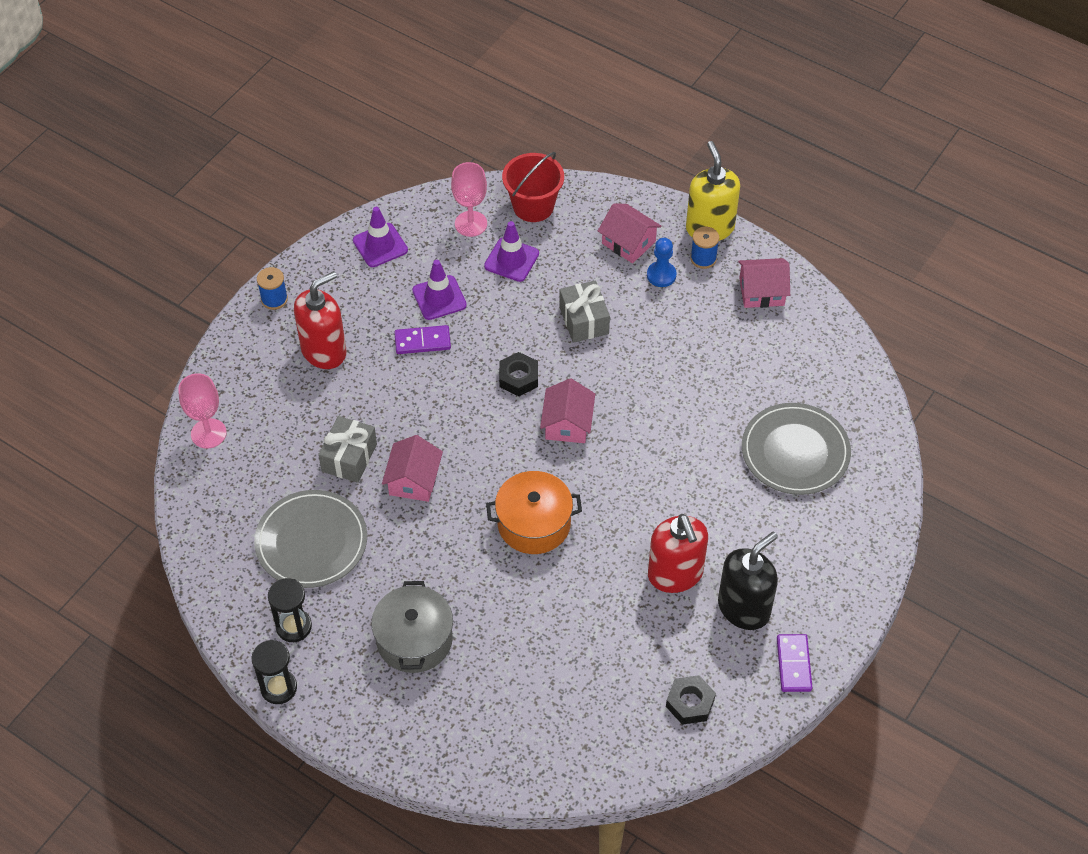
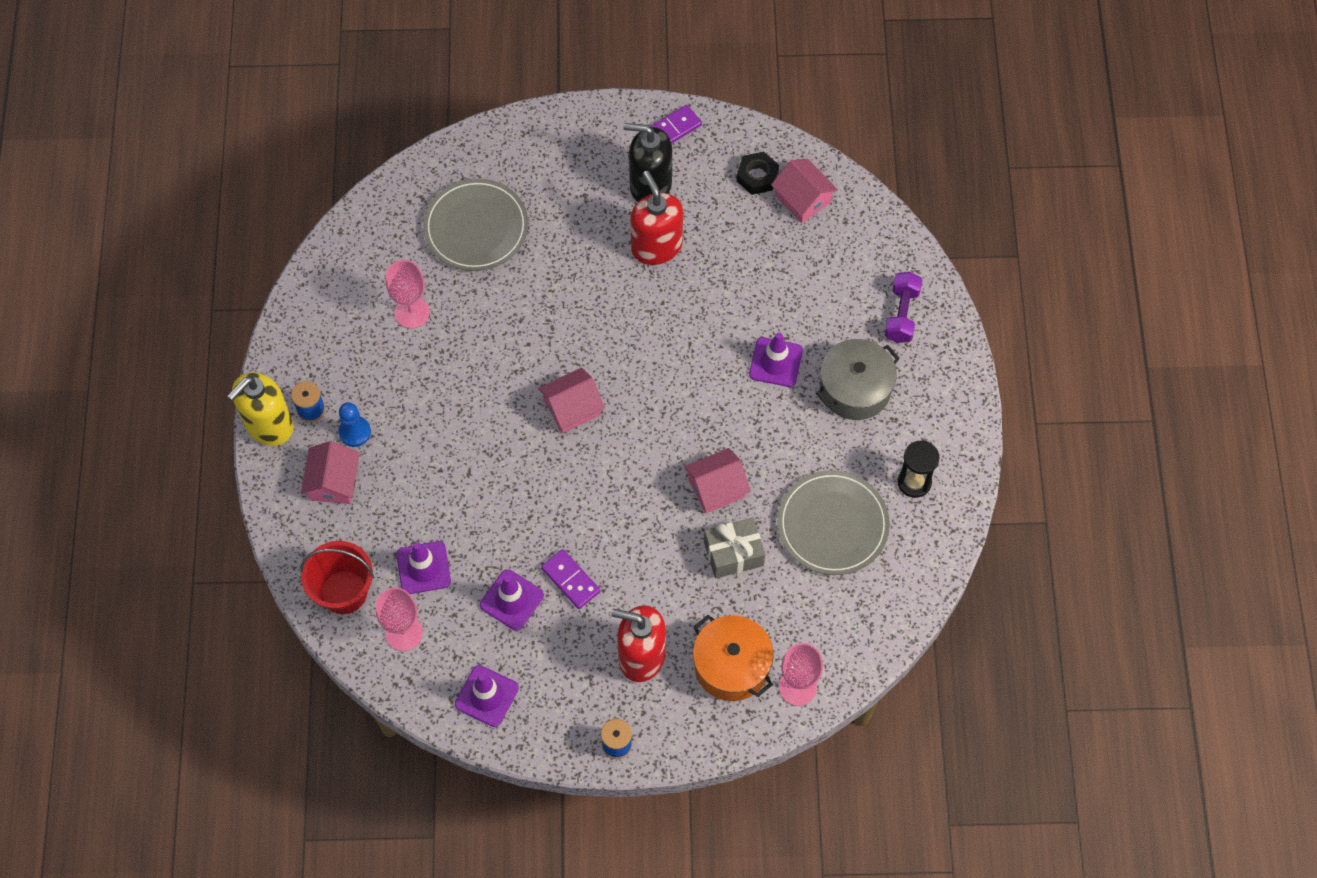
camera: 125 degrees left, 10 degrees up
black hourglass [251,640,297,704] -> none
orange pot [486,471,582,554] -> orange pot moved to [693,615,774,701]
black nut [499,352,538,396] -> none
grey gift [559,280,610,343] -> none
red soap dispenser [648,514,708,593] -> red soap dispenser turned 60 degrees counterclockwise [631,171,683,265]
pink house [738,258,790,308] -> pink house moved to [771,159,838,223]
none -> pink goblet [386,260,430,329]
none -> purple traffic cone [749,333,803,387]
none -> purple dumbbell [885,272,922,343]

